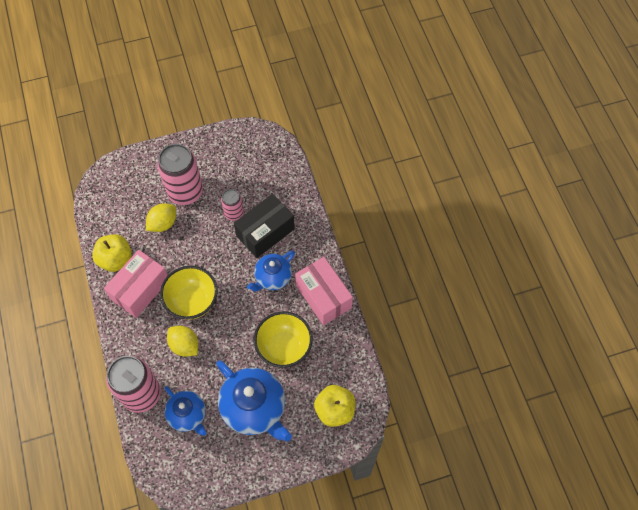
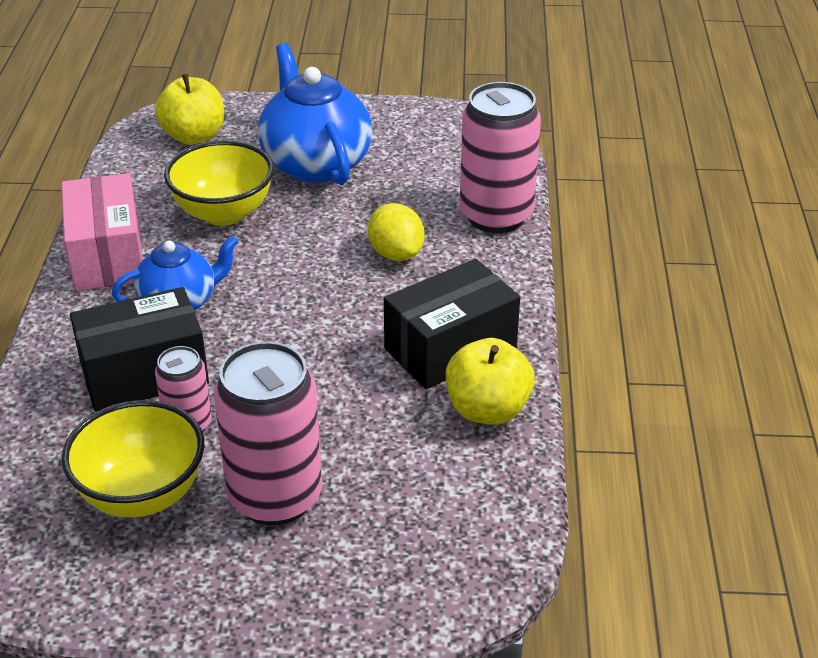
camera: 160 degrees left, 25 degrees down
pink box [104,250,168,318] -> black box [384,259,520,389]
yellow lemon [146,203,176,232] -> none
yellow bowl [160,266,218,320] -> yellow bowl moved to [62,400,205,517]
blue teapot [164,386,206,436] -> none

